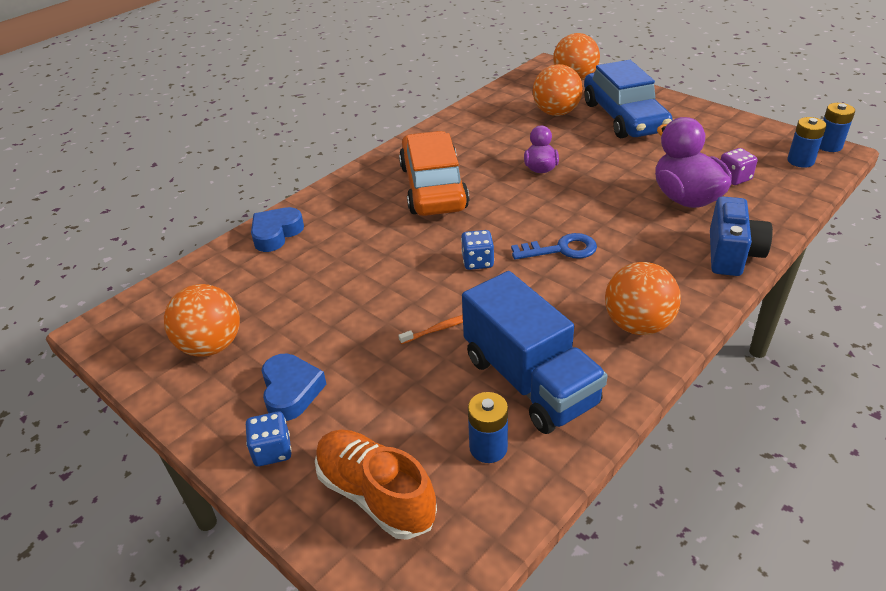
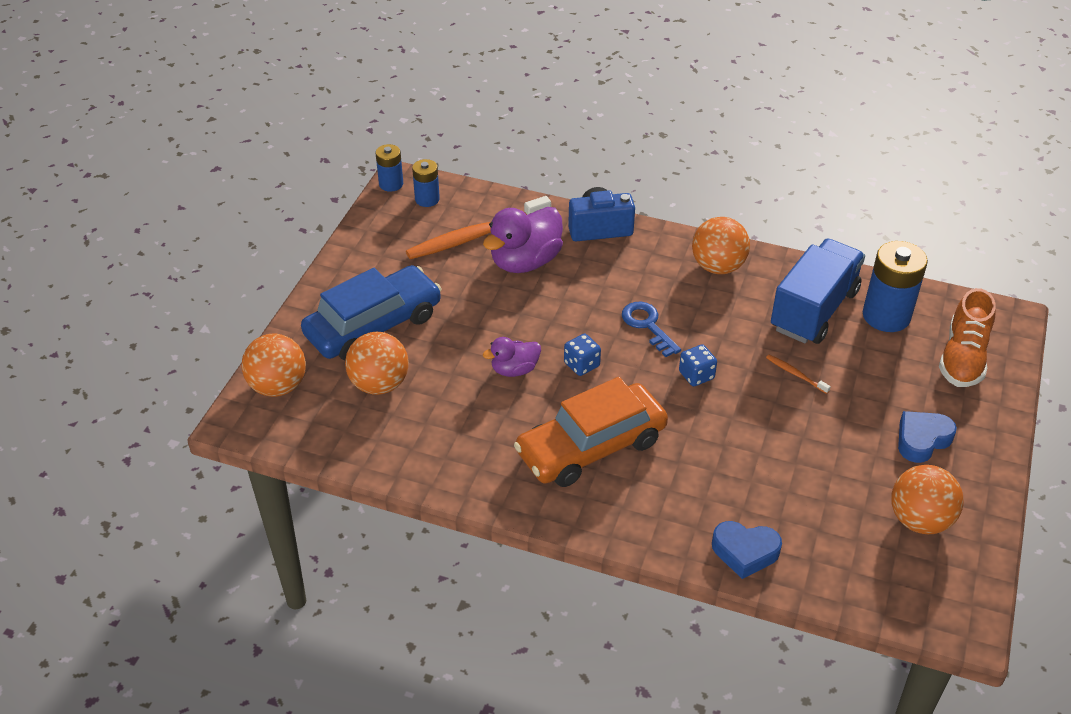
camera: 115 degrees left, 5 degrees up
blue dice [246,412,292,466] -> blue dice moved to [564,334,601,376]
blue battery [468,392,508,463] -> blue battery [863,241,928,332], size x1.76
purple dice [721,148,758,185] -> orange toothbrush [406,196,551,259]

